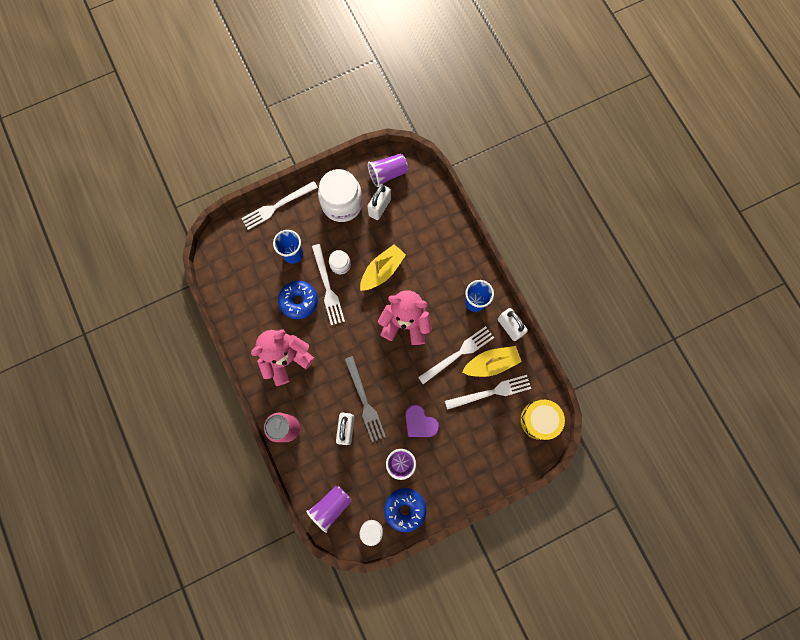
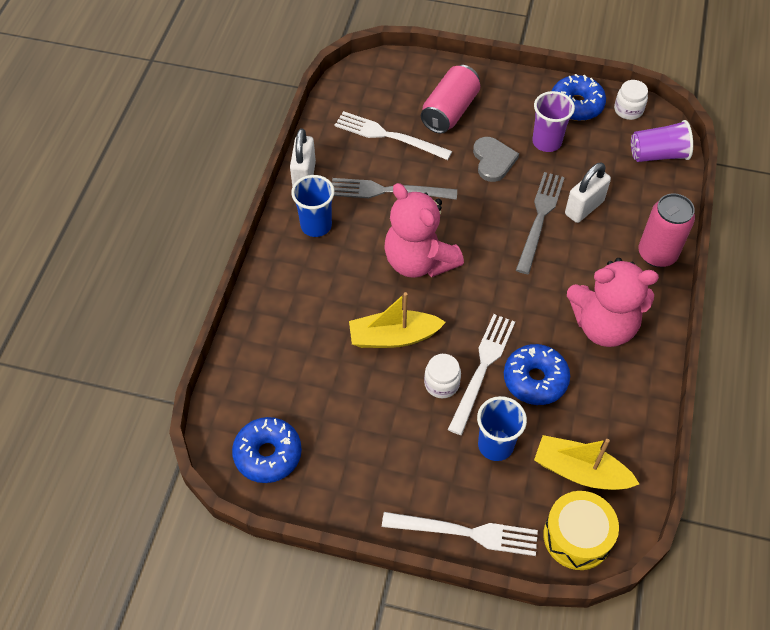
camera: 140 degrees left, 20 degrees down
white jar [318,169,363,222] -> none
white padlock [367,184,391,220] -> none
purple cup [368,154,408,187] -> blue donut [232,417,302,483]
purple heart [405,404,439,437] -> grey heart [473,137,519,182]
white fork [418,326,494,384] -> grey fork [332,178,457,200]
yellow boat [462,346,522,377] -> yellow boat moved to [534,435,639,490]
yellow drum [521,400,565,440] -> yellow drum moved to [543,491,619,570]
none -> pink can [421,65,480,134]

